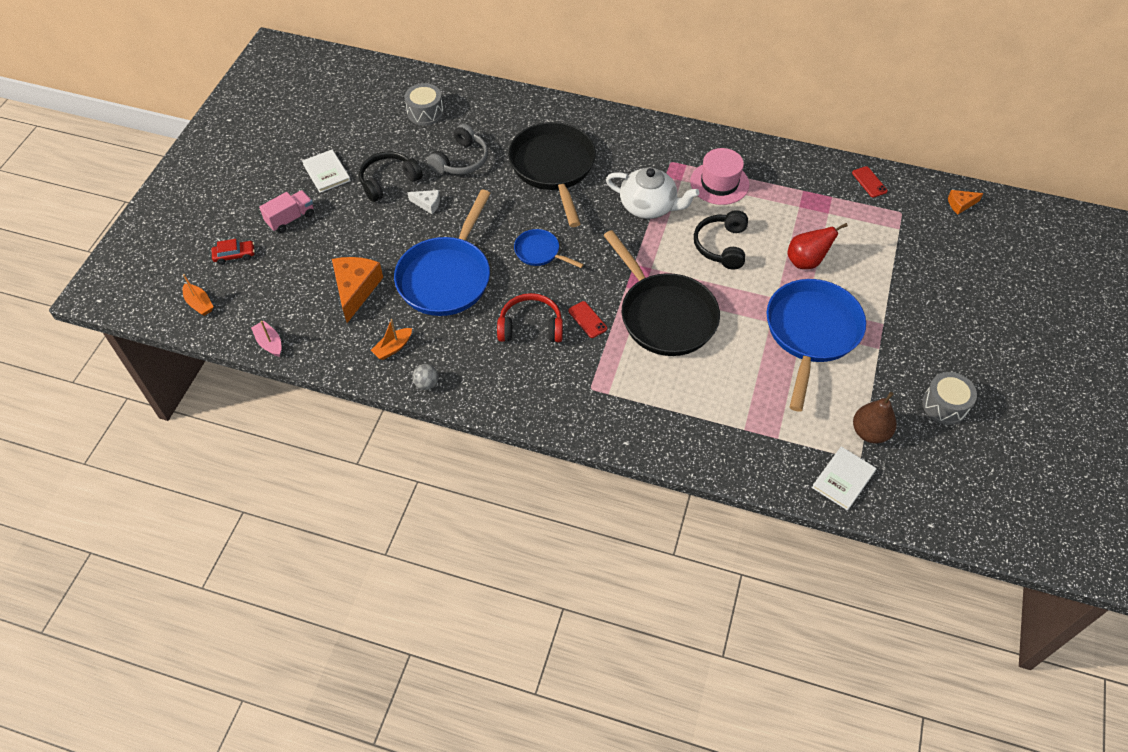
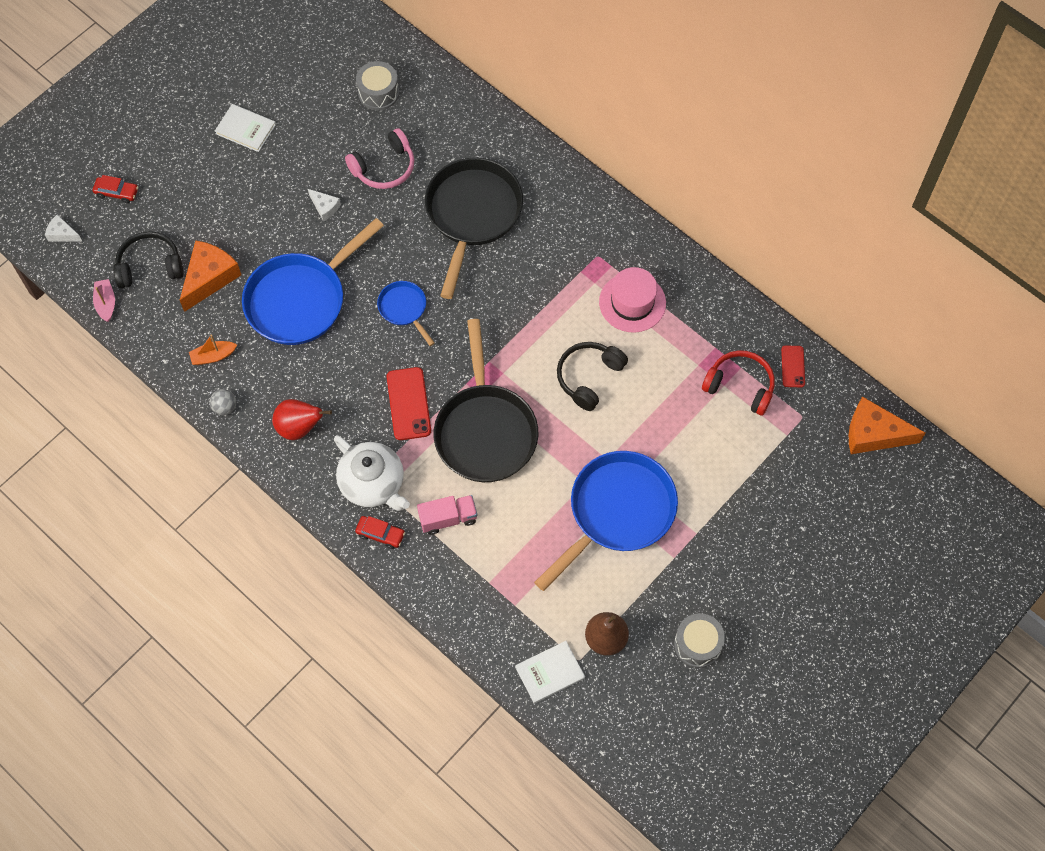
camera: 25 degrees right, 10 degrees up
orange boat [183,274,213,316] -> white cheese [45,215,83,242]
pink truck [259,190,314,233] -> pink truck moved to [417,495,477,535]
white book [302,150,351,193] -> white book turned 60 degrees counterclockwise [215,104,276,152]
black headphones [359,151,423,202] -> black headphones moved to [113,231,183,288]
grey headphones [427,124,488,175] -> pink headphones [345,128,414,189]
red headphones [497,293,563,342] -> red headphones moved to [702,350,775,416]
red phone [568,301,607,338] -> red phone [386,367,431,440], size x1.66
white teapot [606,167,699,219] -> white teapot moved to [334,435,410,511]
red pear [787,223,848,269] -> red pear moved to [272,399,332,440]
orange cheese [948,190,983,214] -> orange cheese [849,396,925,454], size x1.95
none -> red car [355,516,405,549]

